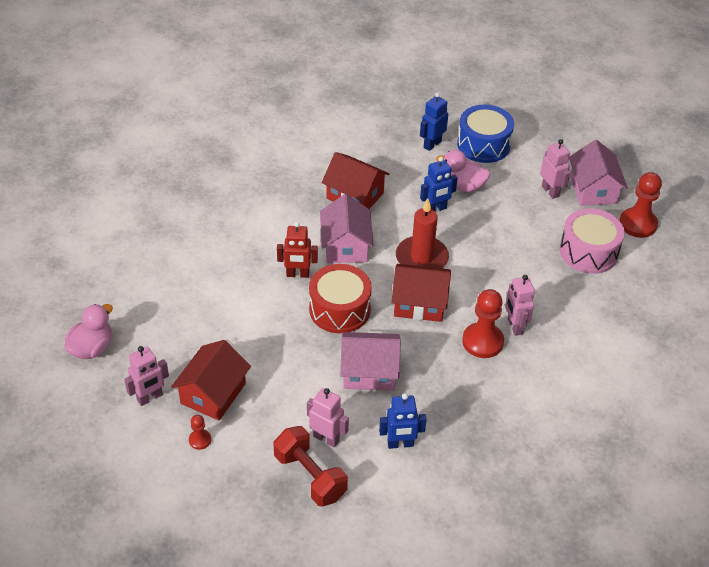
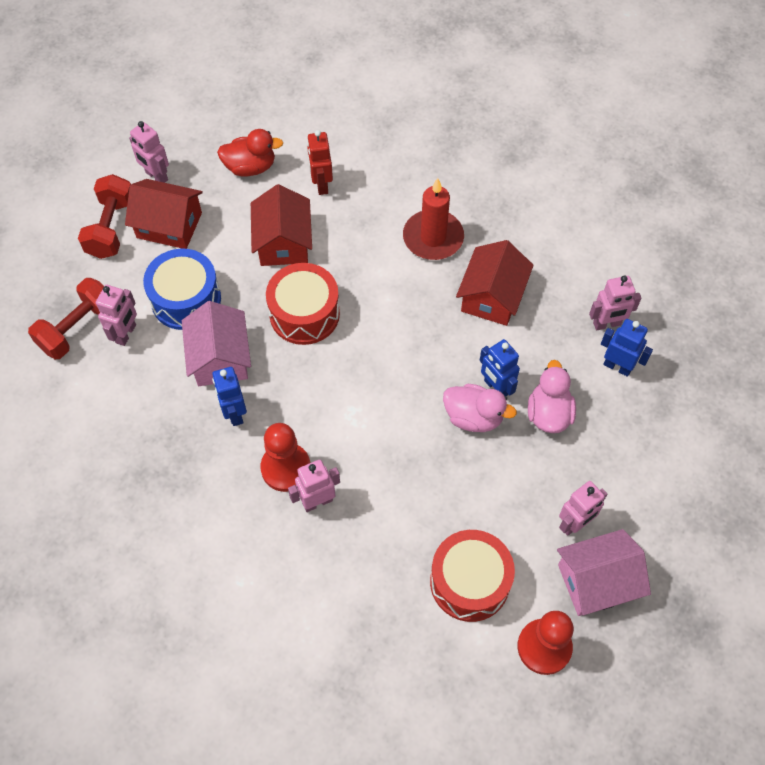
camera: 80 degrees right, 15 degrees up
pink duck [65,304,113,359] -> pink duck moved to [443,384,517,432]
red pawn [189,415,211,450] -> red dumbbell [78,174,131,259]
red robot [277,222,318,278] -> red robot moved to [307,130,333,195]
pink house [320,194,374,263] -> none
blue robot [379,393,427,449] -> blue robot moved to [212,367,247,426]
red house [391,264,451,322] -> red house moved to [251,184,312,266]
red candle [396,198,449,268] -> red candle moved to [403,178,464,260]
blue drum [457,105,514,163] -> blue drum moved to [143,248,221,330]
pink drum [560,208,625,274] -> red drum [430,530,515,622]
none -> red duck [217,129,283,177]
none -> pink robot [589,275,641,330]

